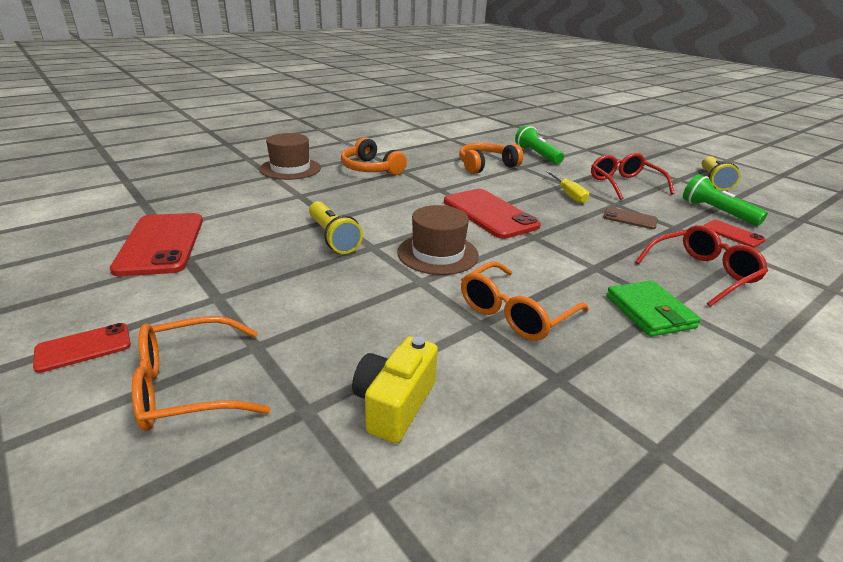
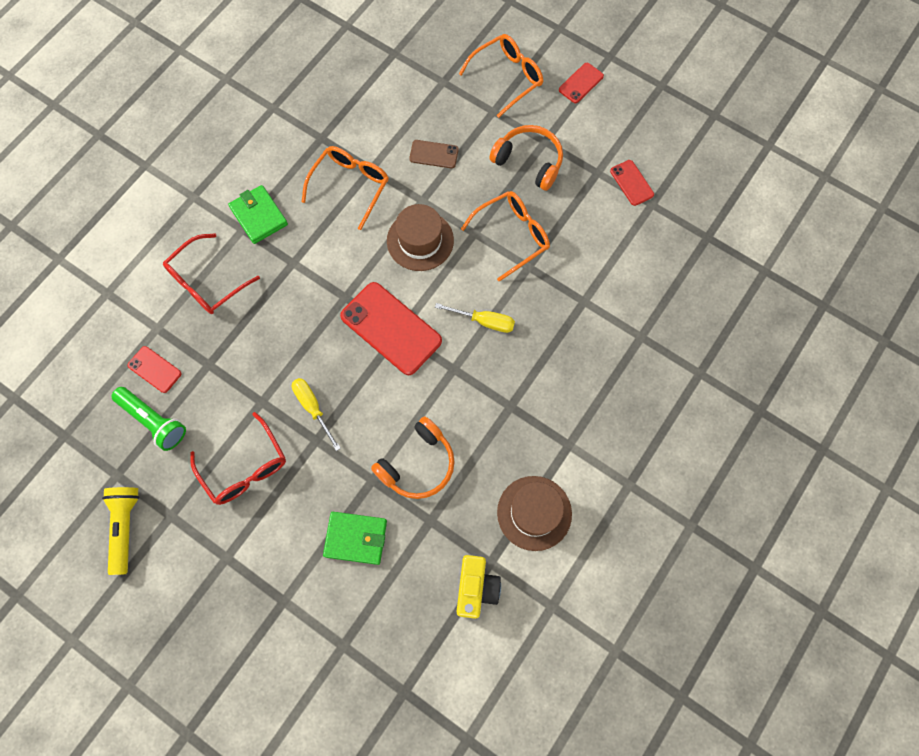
camera: 165 degrees right, 40 degrees up
red phone [110,213,203,276] -> red phone [610,160,654,206], size x0.51
brown hat [259,133,321,180] -> brown hat moved to [497,476,572,551]
yellow flashlight [309,201,363,254] -> orange glasses [461,191,550,282]
orange headphones [341,137,407,175] -> orange headphones moved to [489,125,563,191]
yellow camera [352,336,438,443] -> yellow camera moved to [457,555,501,619]
green flashlight [515,125,564,164] -> green wallet [323,512,387,565]
brown phone [603,207,658,229] -> brown phone moved to [409,140,459,168]
none -> yellow screwdriver [435,303,515,333]

